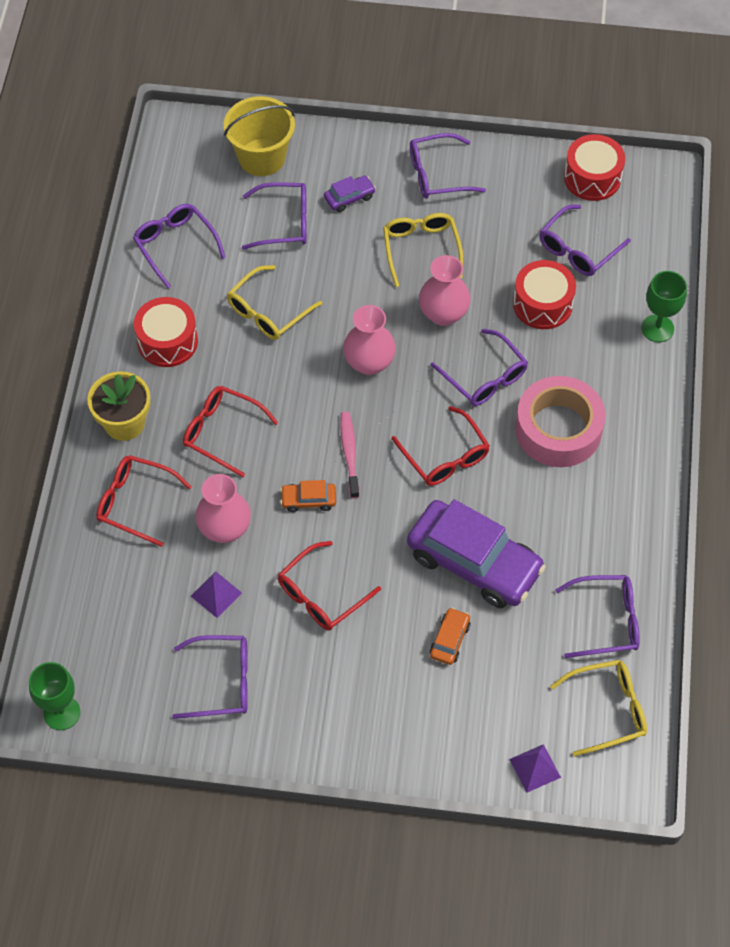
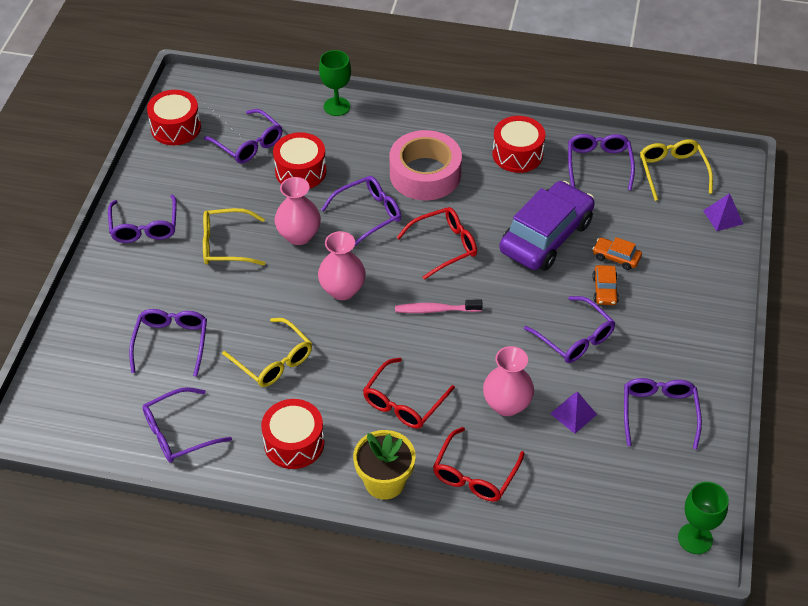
camera: 85 degrees left, 10 degrees down
yellow bucket [224,96,295,176] -> none
red glasses [278,541,381,630] -> purple glasses [524,296,615,363]
orange car [280,480,336,512] -> orange car moved to [592,265,619,305]
purple car [324,176,376,212] -> none
none -> red drum [492,116,545,173]

